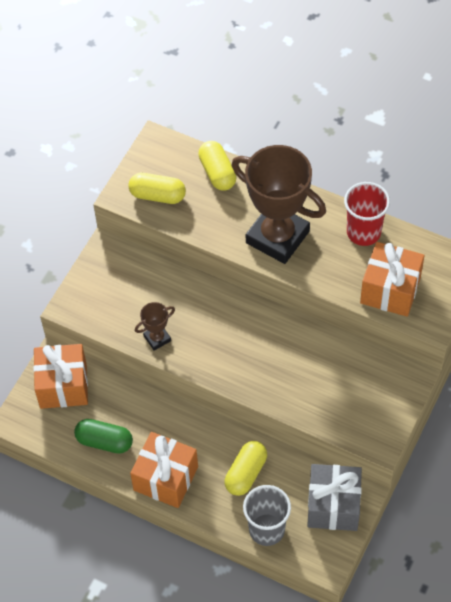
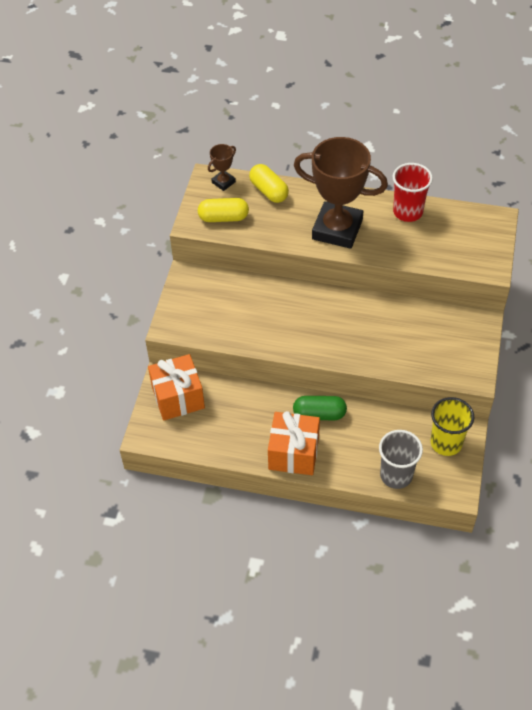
camera: 15 degrees left, 5 degrees down
green capsule [74,419,133,454] -> green capsule moved to [293,396,347,420]
brown trophy [135,302,175,351] -> brown trophy moved to [208,144,236,191]
yellow capsule [224,441,267,496] -> none
grey gift [307,464,362,531] -> yellow cup [431,397,474,456]
orange gift [360,242,425,317] -> none

